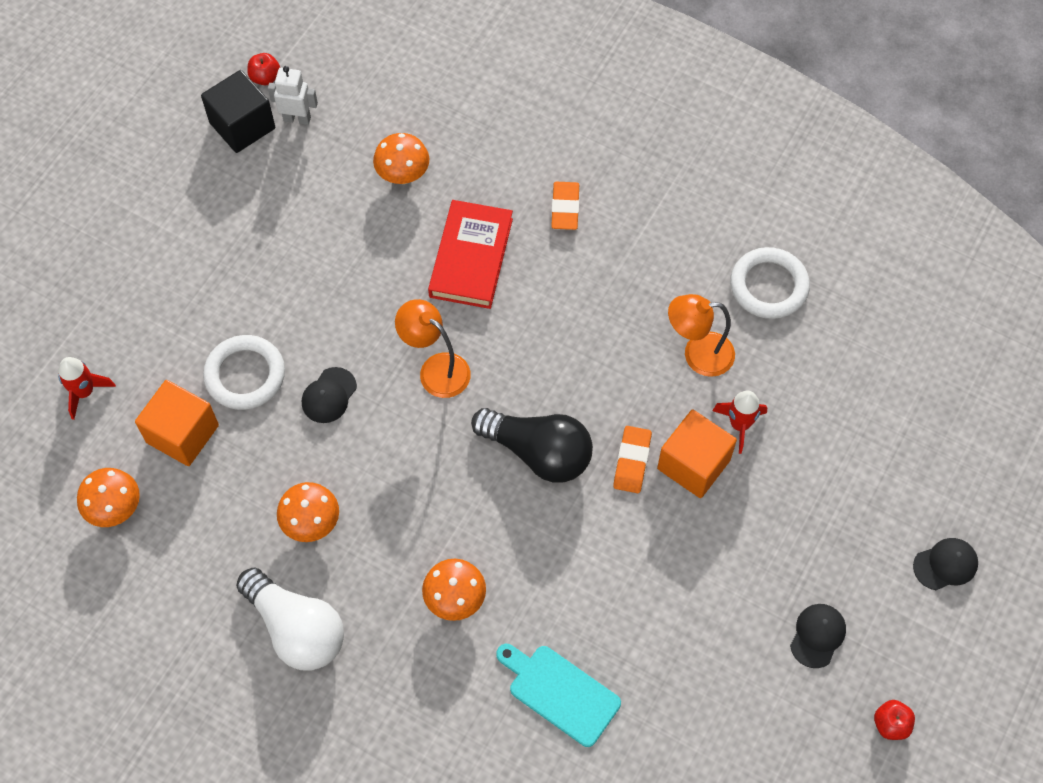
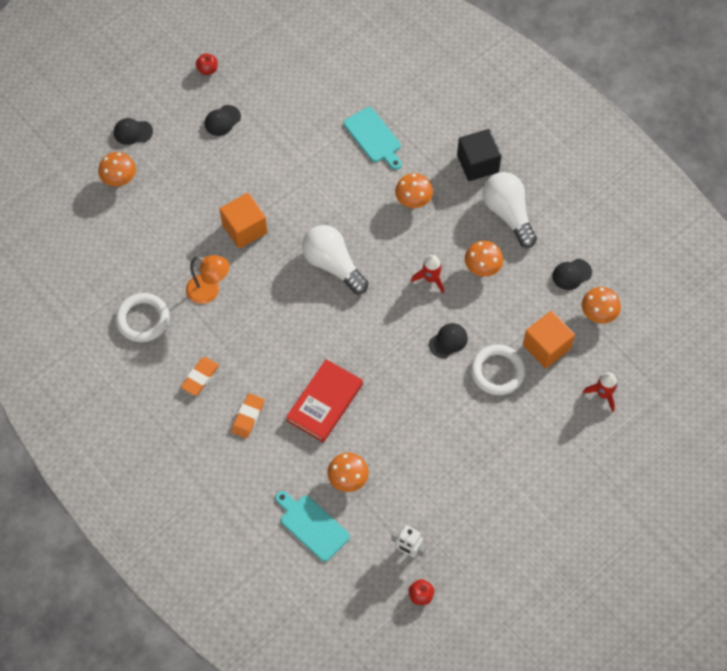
camera: 160 degrees left, 0 degrees up
black cube [201,70,275,153] -> black cube moved to [457,129,501,181]
orange lamp [395,299,471,398] -> none
black light bulb [471,408,593,483] -> white light bulb [302,225,368,294]
orange eraser [613,426,652,493] -> orange eraser moved to [181,357,219,396]
red rocket [712,391,767,454] -> red rocket moved to [411,255,444,293]
none -> orange mushroom [98,152,136,186]
none -> turquoise cutting board [275,491,350,562]
none -> black cap [552,259,592,290]

